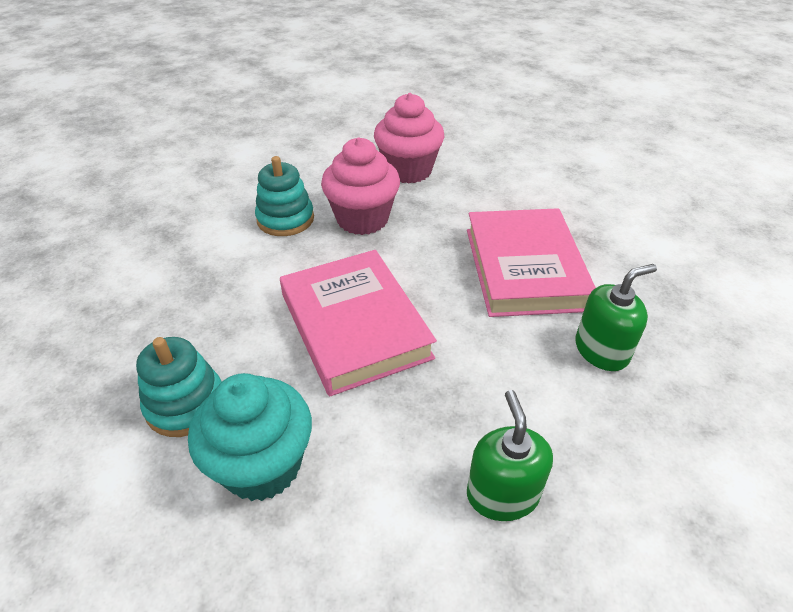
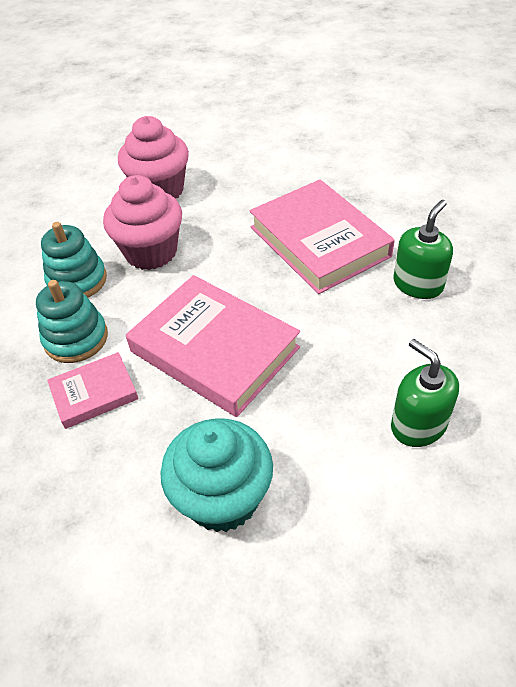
camera: 25 degrees left, 5 degrees up
turquoise stacking toy [136,337,222,437] -> turquoise stacking toy moved to [36,280,108,363]
none -> pink book [47,352,139,429]

